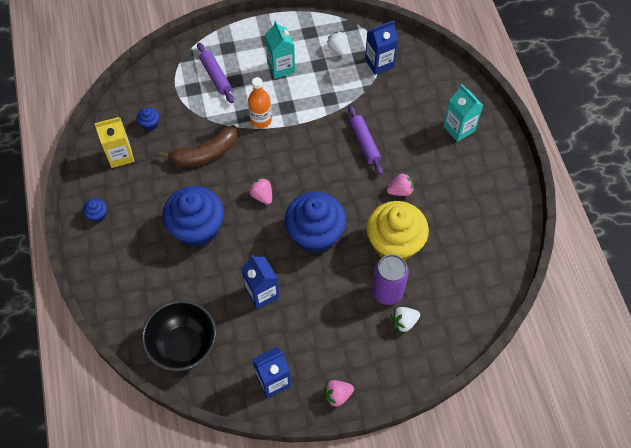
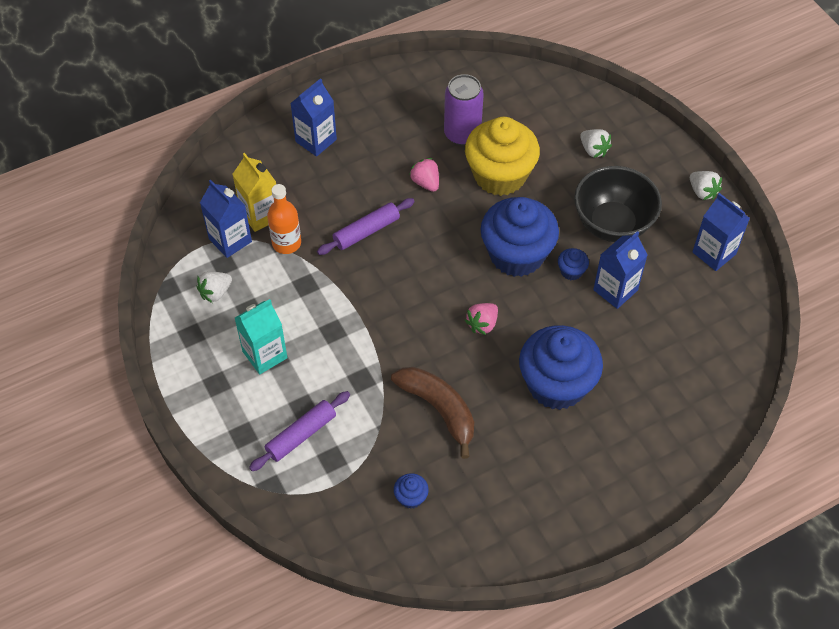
camera: 105 degrees left, 5 degrees down
blue cupcake [83,198,107,222] -> blue cupcake moved to [558,248,589,280]
yellow carton [94,117,134,168] -> yellow carton moved to [232,153,276,232]
black bowl [141,300,216,371] -> black bowl moved to [574,166,662,242]
orange bottle [248,77,272,128] -> orange bottle moved to [267,184,301,254]
pink strawberry [324,380,354,408] -> white strawberry [690,171,722,200]
purple can [372,254,409,305] -> purple can moved to [444,74,484,146]
turquoise carton [443,84,483,142] -> blue carton [290,78,337,157]

